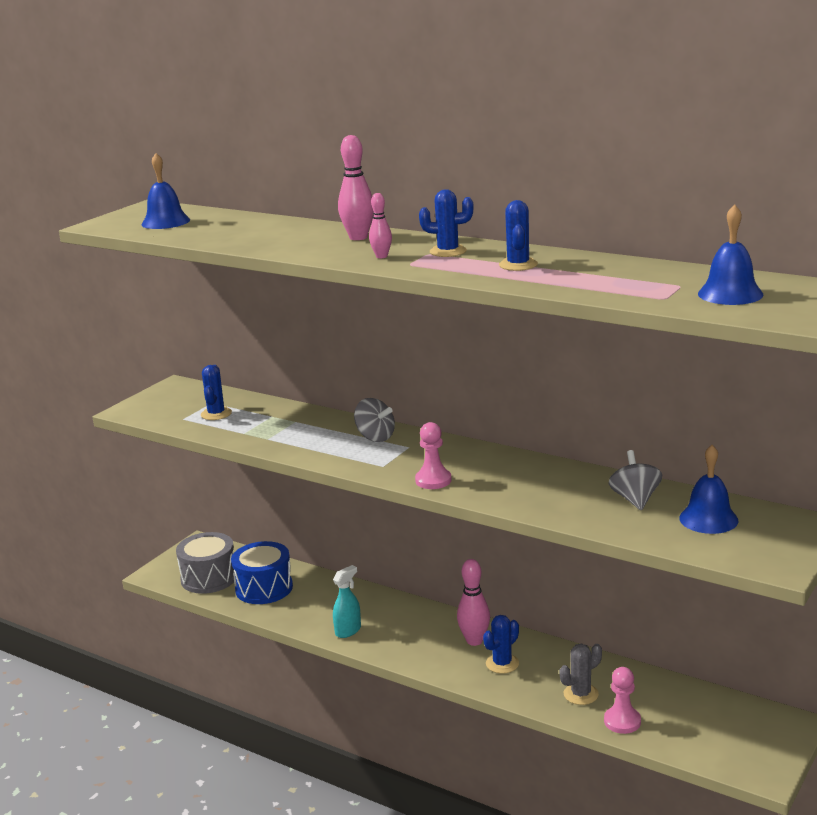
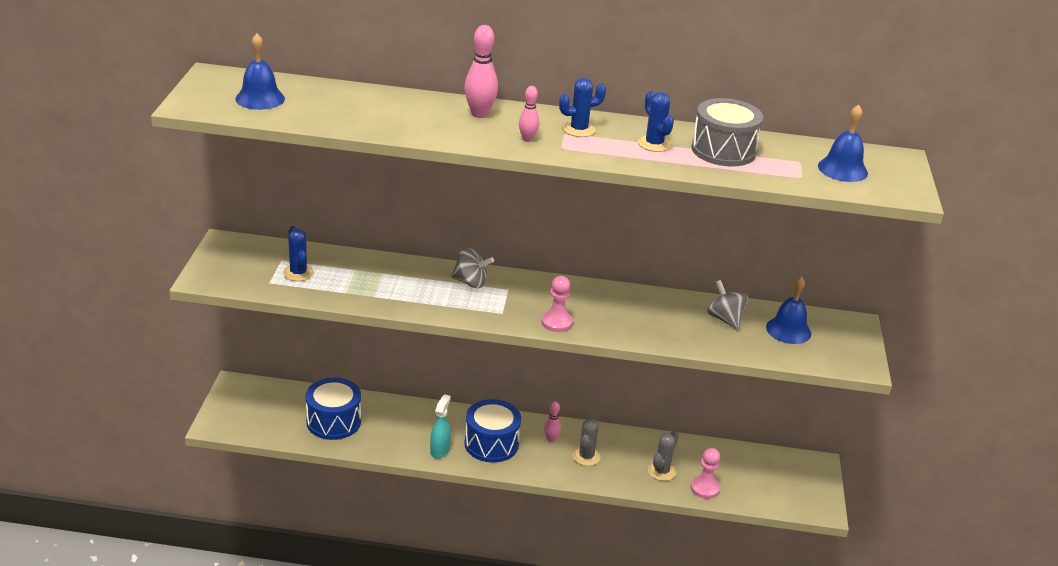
camera: 30 degrees left, 10 degrees up
grey drum [176,532,234,594] -> grey drum moved to [691,98,763,167]
pink bowling pin [457,559,490,646] -> pink bowling pin [544,402,561,443], size x0.60
blue cactus [483,615,519,674] -> grey cactus [573,418,601,466]
none -> blue drum [465,399,521,463]

